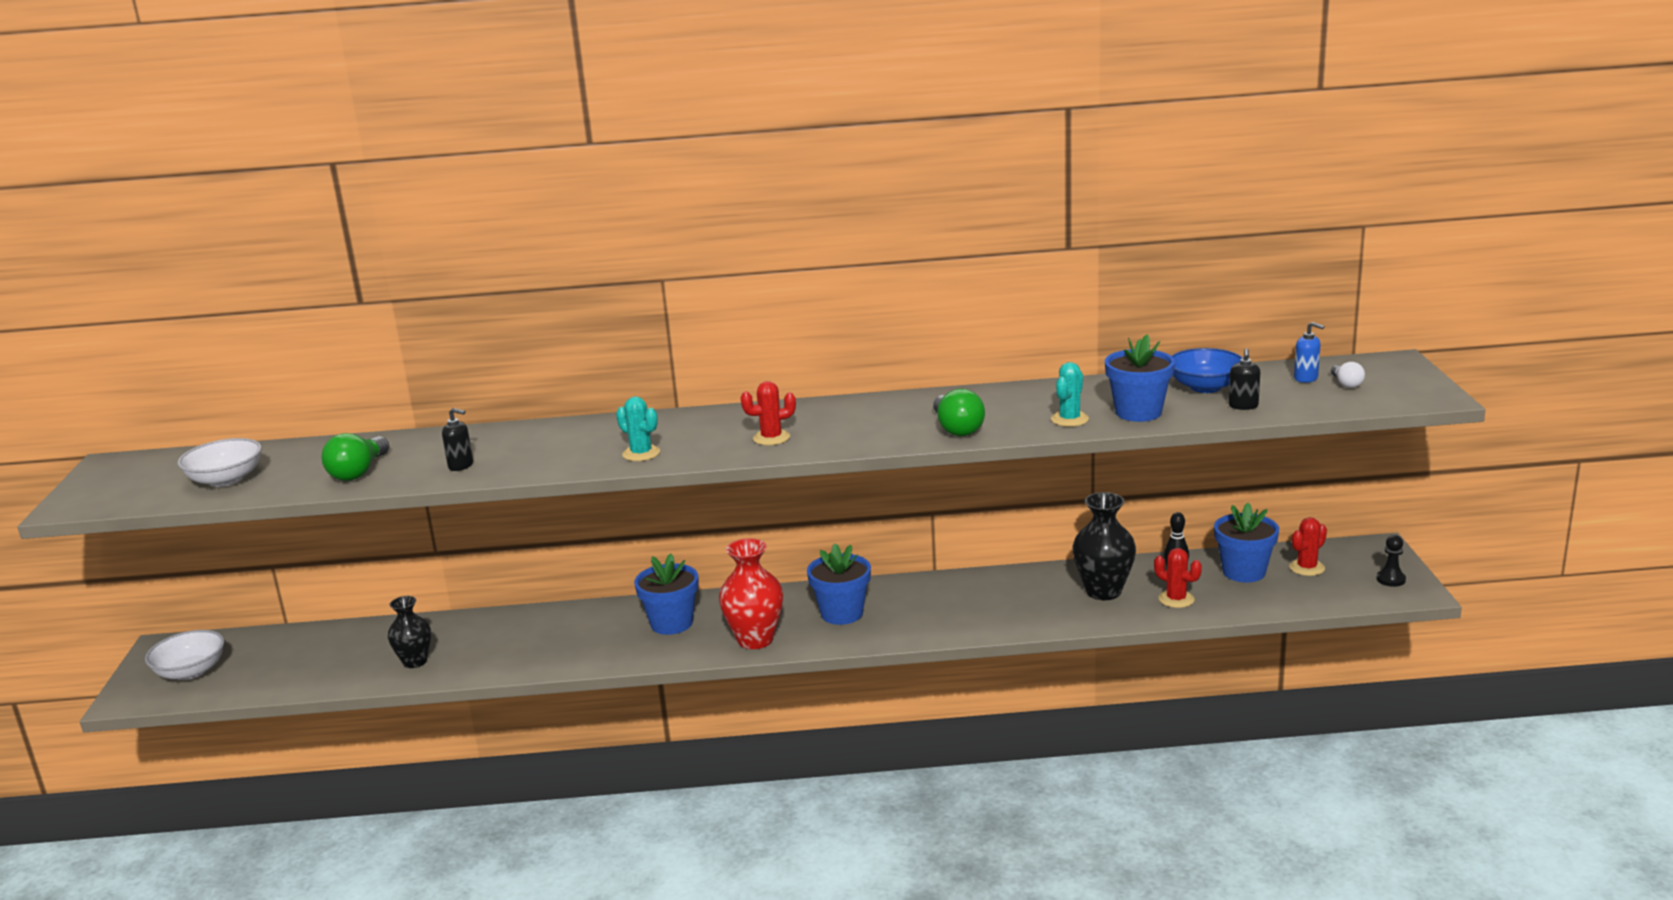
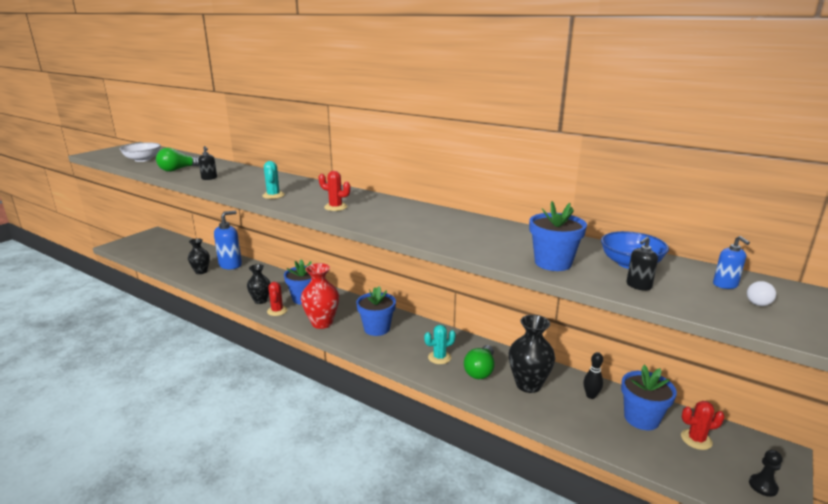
camera: 35 degrees right, 0 degrees up
white bowl [145,630,224,680] -> none
green light bulb [933,389,985,436] -> green light bulb moved to [464,345,495,379]
turquoise cactus [1051,362,1089,427] -> turquoise cactus moved to [424,325,456,364]
red cactus [1154,548,1202,608] -> red cactus moved to [267,282,288,316]
none -> blue soap dispenser [214,211,242,269]
none -> black vase [247,264,270,304]

